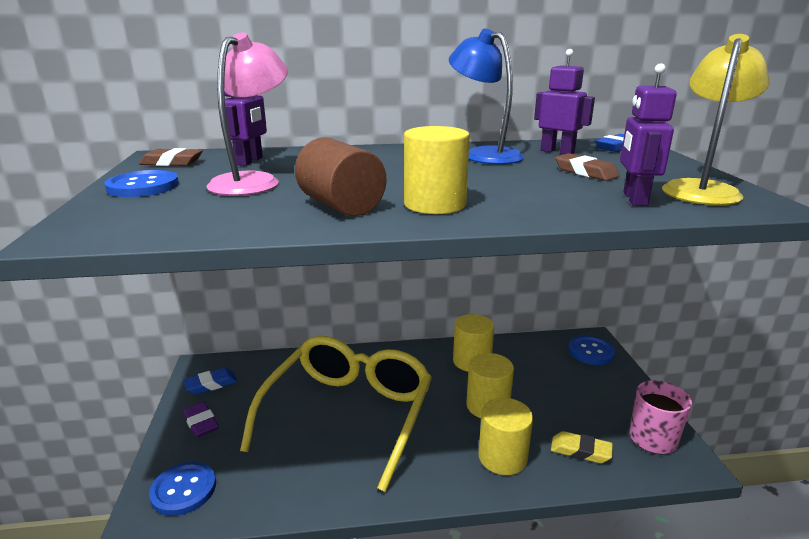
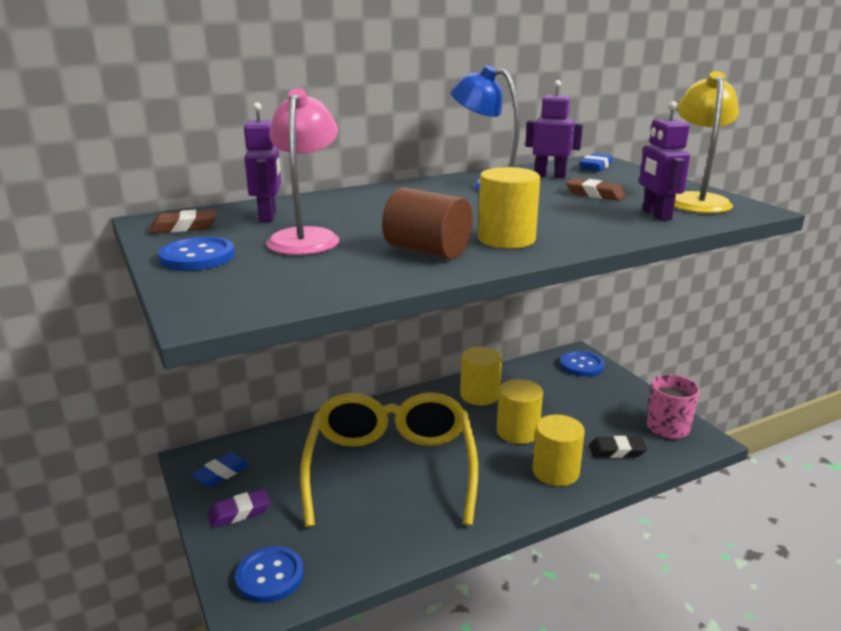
camera: 20 degrees left, 0 degrees up
purple eraser [183,402,219,437] -> purple eraser turned 60 degrees counterclockwise [207,489,271,528]
yellow eraser [551,431,613,463] -> black eraser [589,436,647,458]

